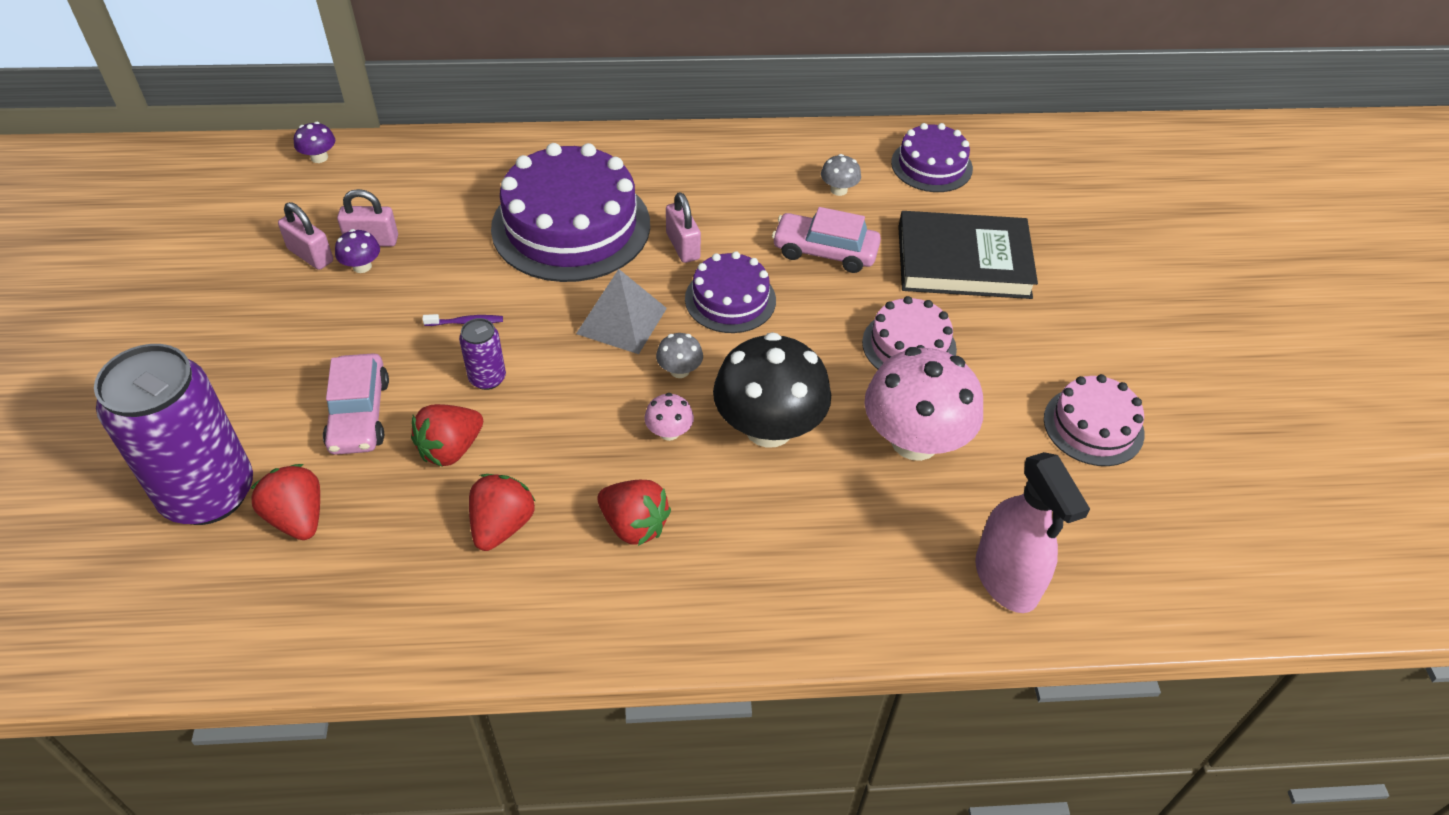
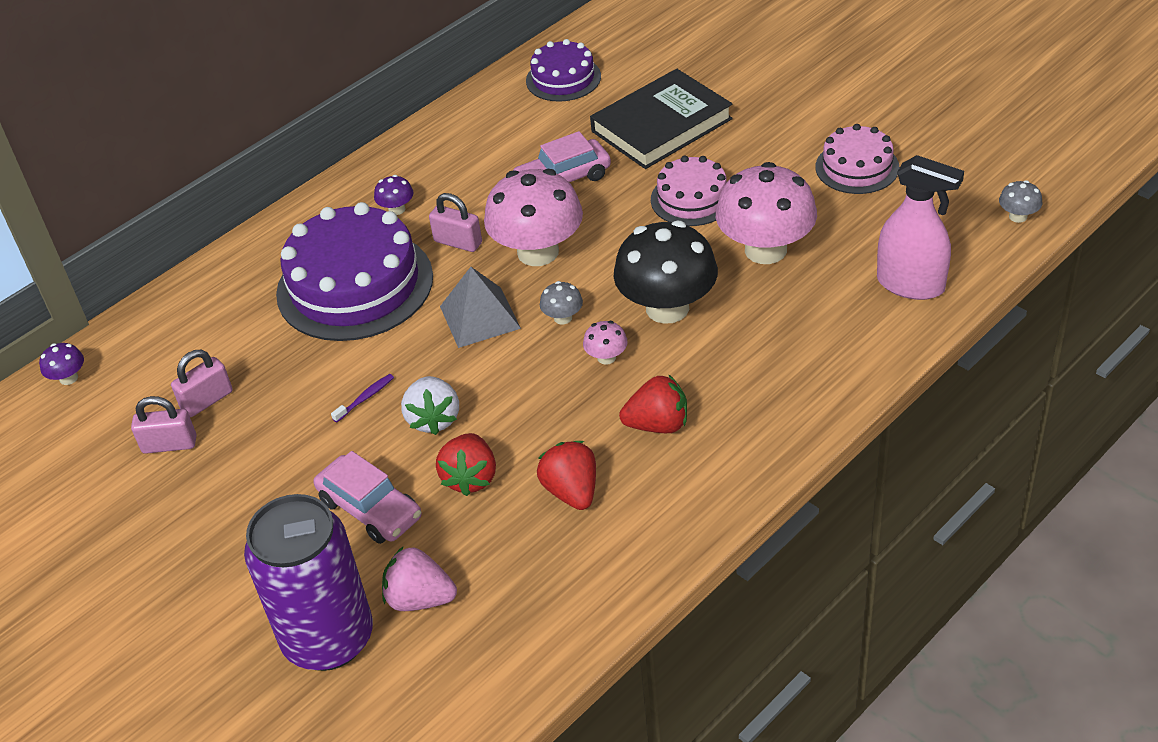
camera: 35 degrees left, 5 degrees down
red strawberry [250,464,320,540] -> pink strawberry [382,546,457,611]
purple mushroom [335,229,380,273] -> purple mushroom moved to [374,175,414,215]
purple can [459,318,506,390] -> white strawberry [401,376,459,435]
purple cake [685,251,776,333] -> pink mushroom [484,169,583,266]
grey mushroom [821,154,861,196] -> grey mushroom moved to [999,180,1042,223]

